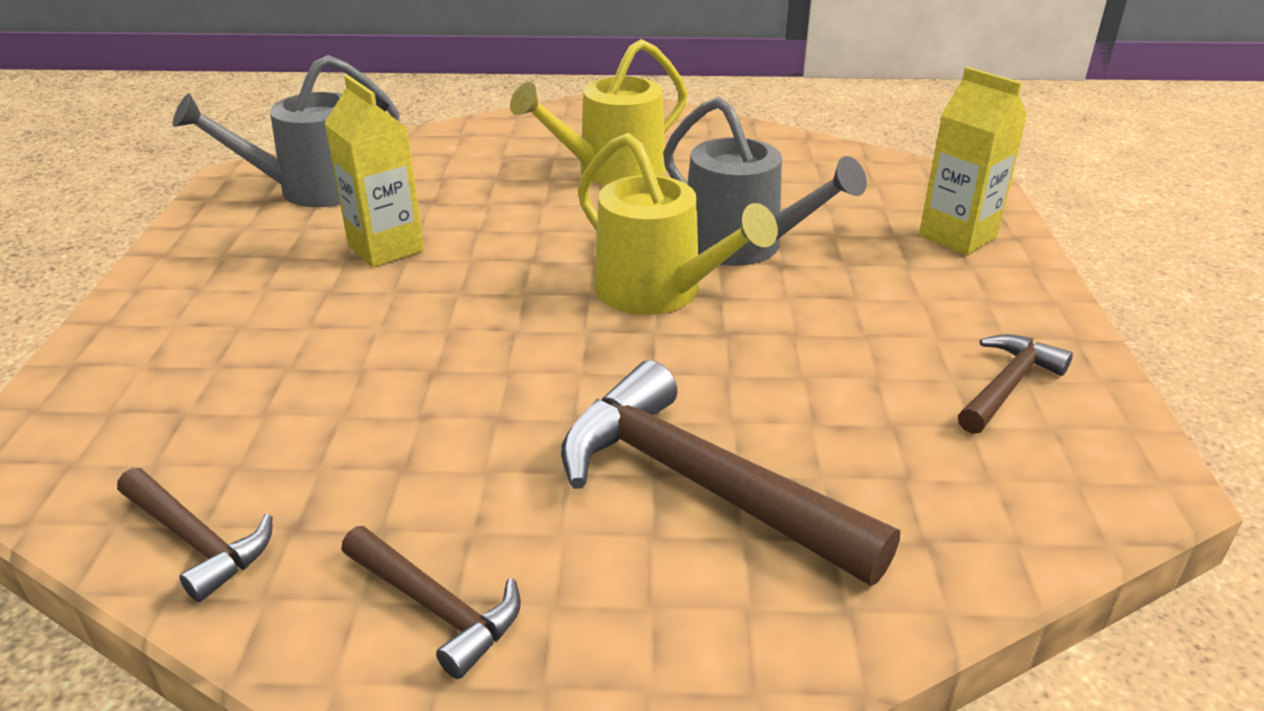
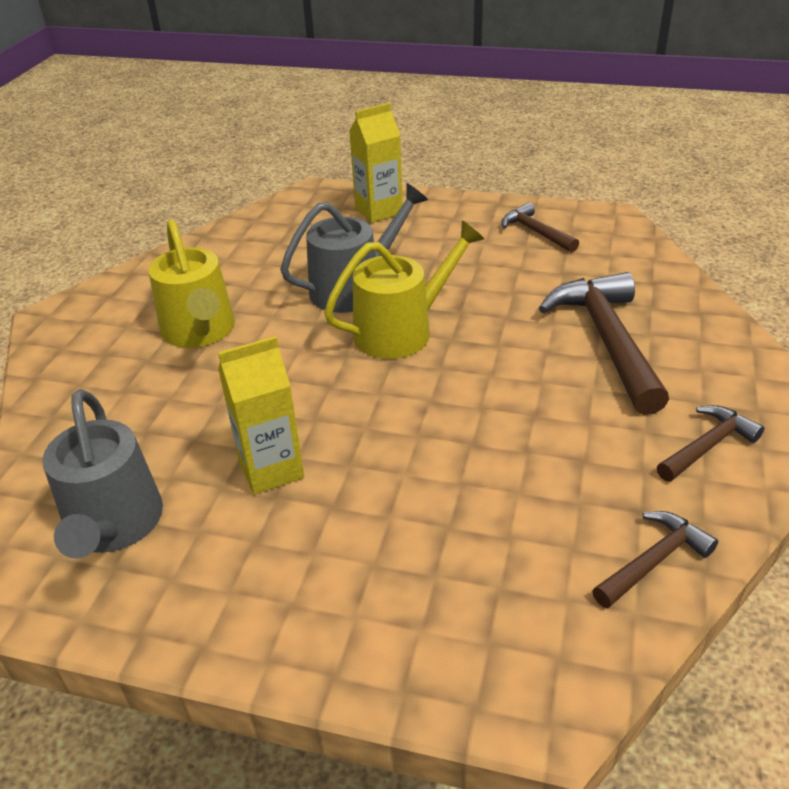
camera: 75 degrees left, 5 degrees up
brown hammer [561,360,900,586] -> brown hammer turned 120 degrees clockwise [539,272,669,415]

